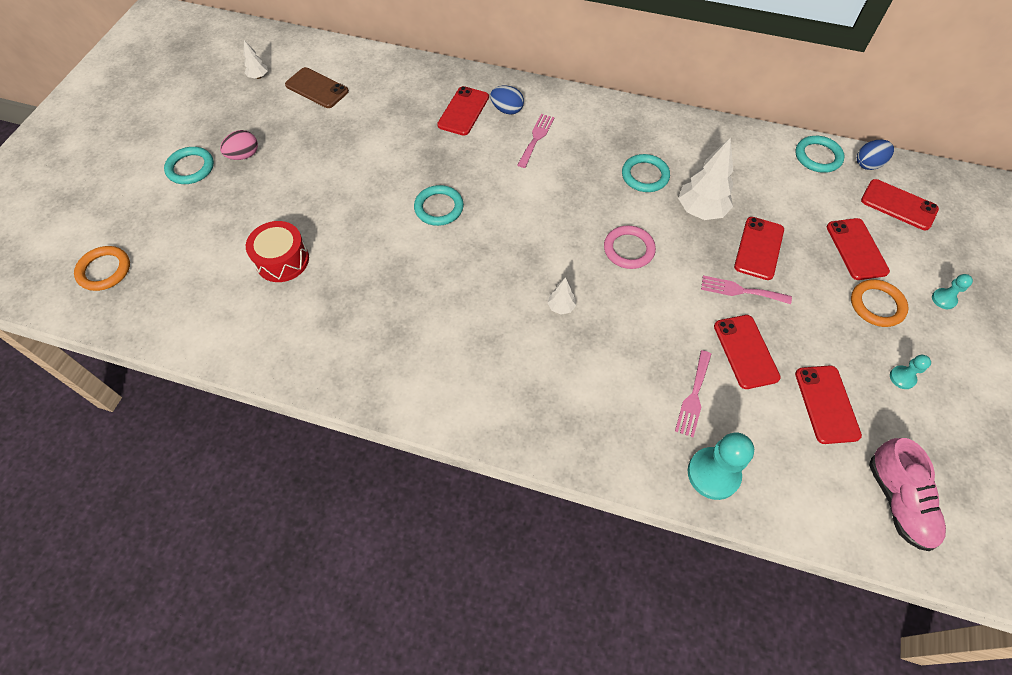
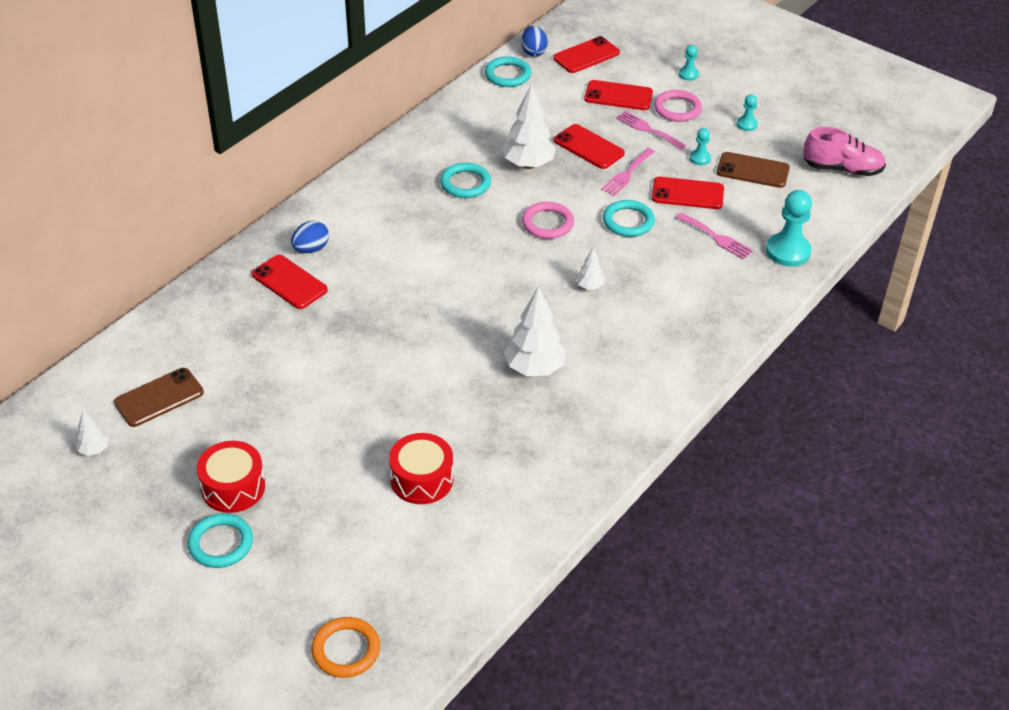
camera: 70 degrees left, 15 degrees down
pink egg [220,130,258,160] -> red drum [197,441,265,513]
turquoise ring [414,185,464,226] -> turquoise ring moved to [603,200,655,237]
pink fork [518,114,554,168] -> pink fork moved to [616,111,686,150]
red phone [795,365,862,444] -> brown phone [717,152,790,188]
orange ring [851,279,909,327] -> pink ring [654,90,702,122]
none -> white tree [504,286,566,376]
none -> turquoise pawn [689,128,711,165]

